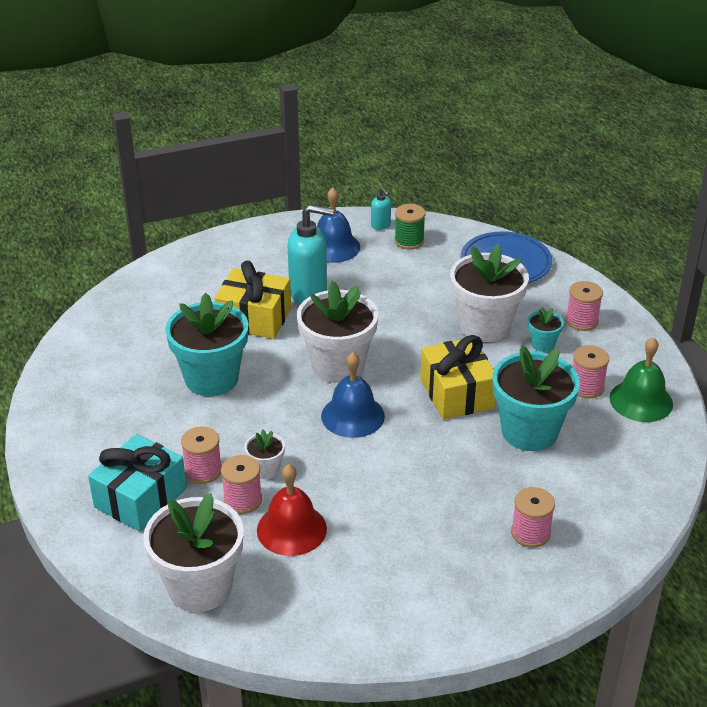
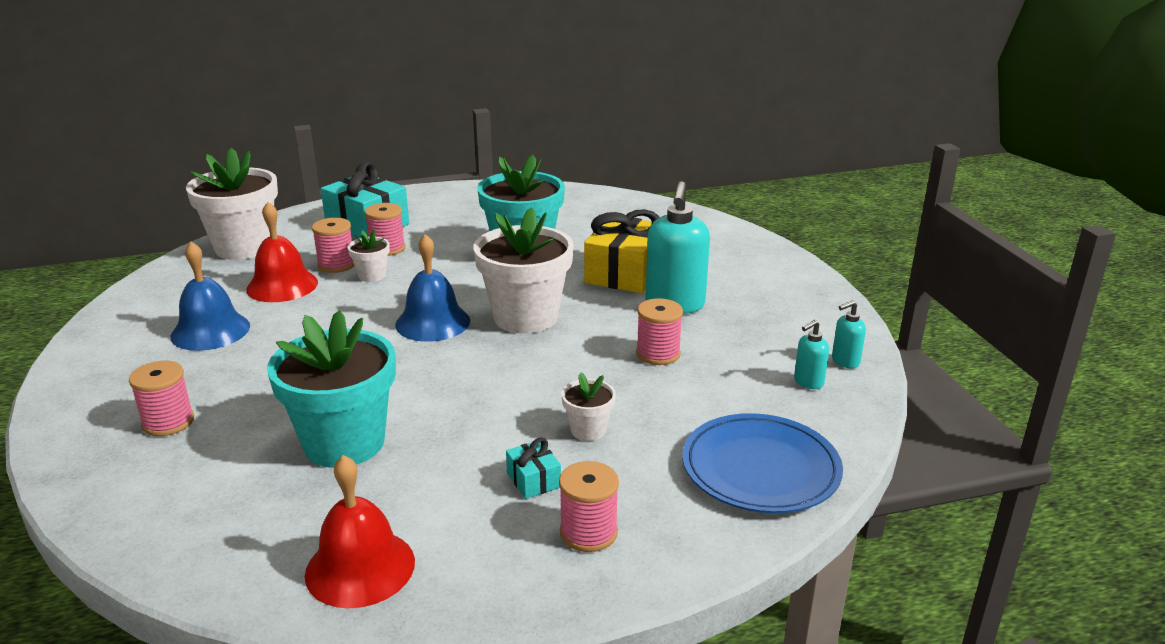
camera: 95 degrees right, 10 degrees down
blue bell [317,187,360,263] -> blue bell moved to [171,242,250,351]
green spool [394,204,426,249] -> turquoise soap dispenser [794,320,829,389]
yellow gift [420,335,496,419] -> none
white flower pot [450,244,529,342] -> white flower pot [561,372,616,441], size x0.46
turquoise flower pot [528,307,564,352] -> turquoise gift [506,438,561,499]
pink spool [573,345,609,398] -> pink spool moved to [636,298,683,365]
green bell [609,337,673,422] -> red bell [305,455,415,608]

